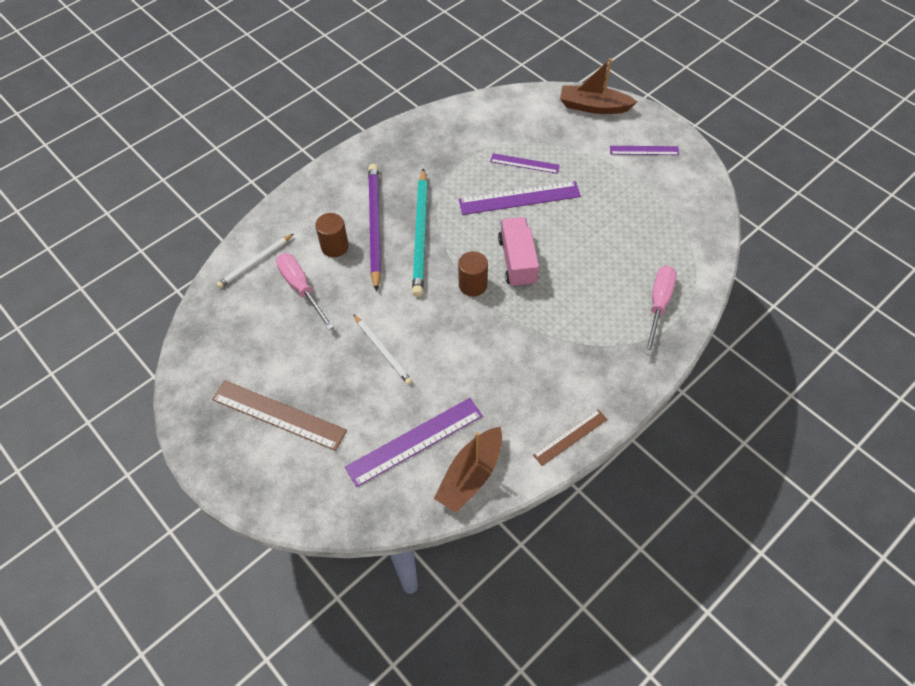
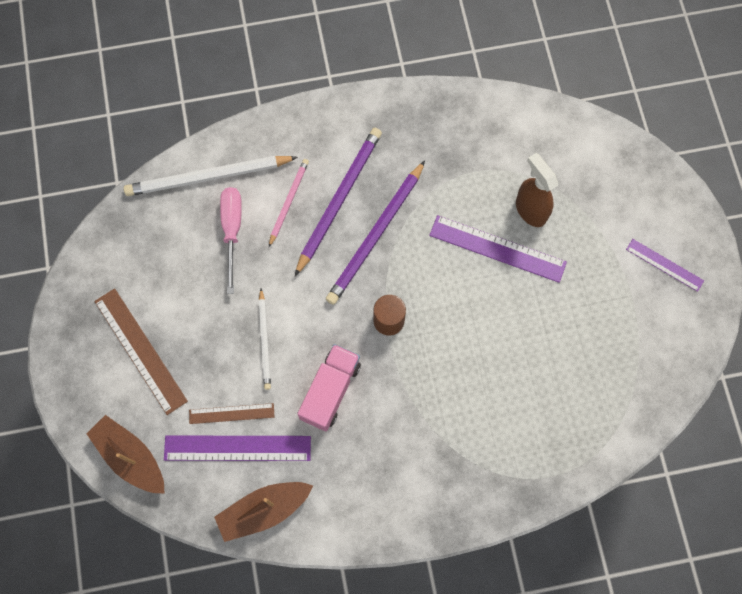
camera: 30 degrees right, 15 degrees up
white pencil [217,234,293,288] -> white pencil [124,156,298,196], size x1.76
brown cylinder [315,213,349,257] -> pink pencil [269,159,309,247]
turquoise pencil [412,168,428,297] -> purple pencil [326,160,425,305]
purple ruler [490,153,560,174] -> brown spray bottle [516,153,558,227]
pink truck [498,217,539,288] -> pink truck moved to [297,344,361,431]
brown ruler [533,409,608,466] -> brown ruler moved to [189,403,274,424]
brown boat [560,58,637,114] -> brown boat moved to [86,415,165,494]
pink screwdriver [644,266,677,355] -> none

